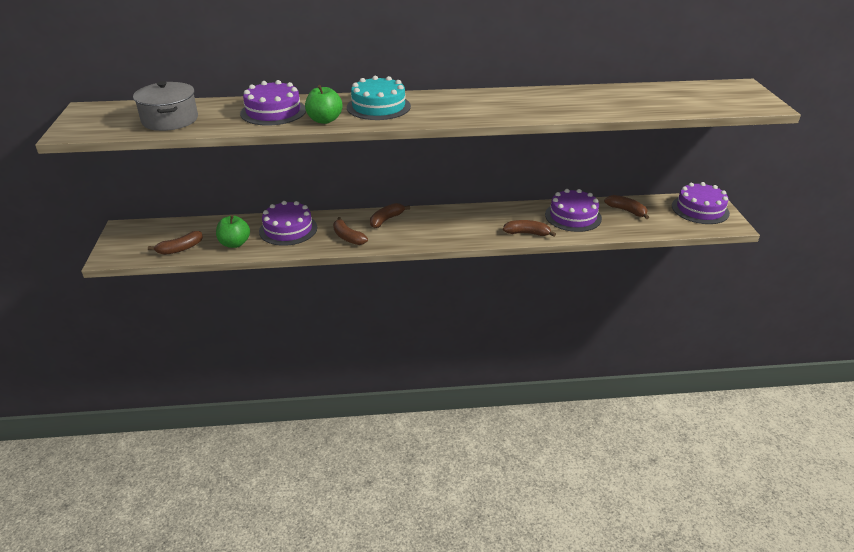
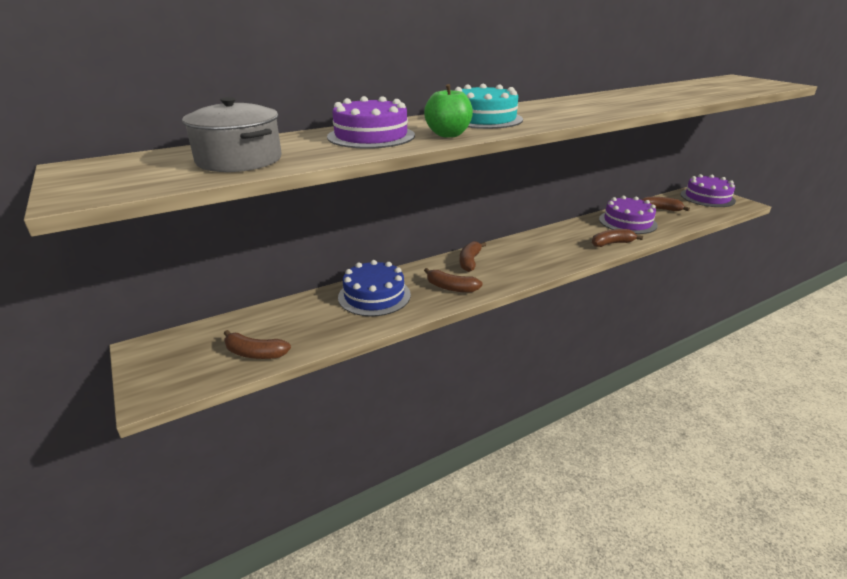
camera: 25 degrees left, 5 degrees down
brown banana [148,231,203,255] -> brown banana turned 75 degrees clockwise [224,330,291,359]
green apple [216,215,250,248] -> none
purple cake [259,201,317,246] -> blue cake [338,260,411,316]

